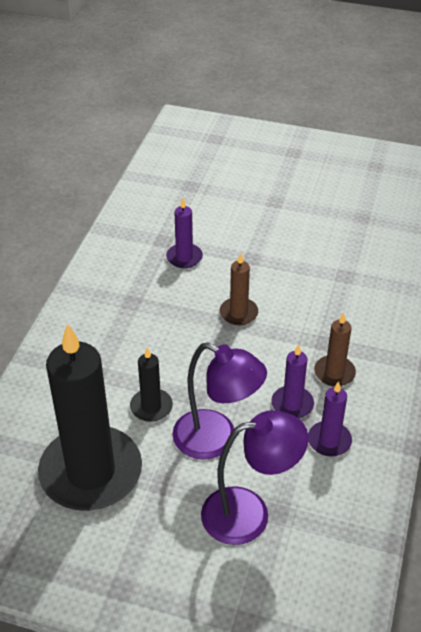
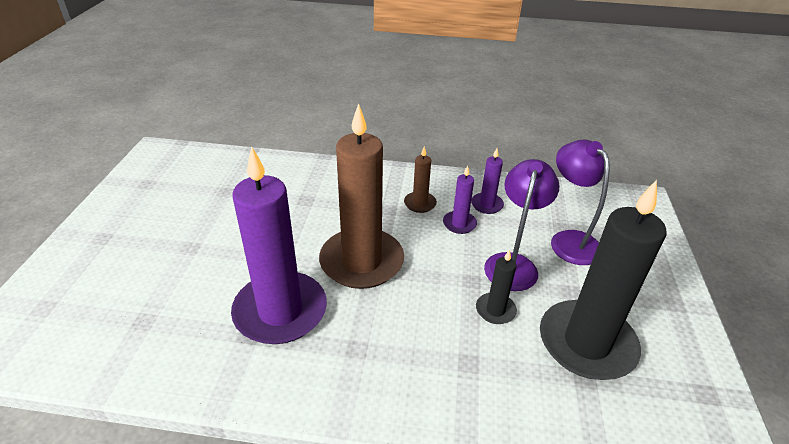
camera: 100 degrees left, 5 degrees down
purple candle [166,199,203,268] -> purple candle [231,146,327,344], size x2.26
brown candle [220,253,258,325] -> brown candle [319,103,404,289], size x2.26

